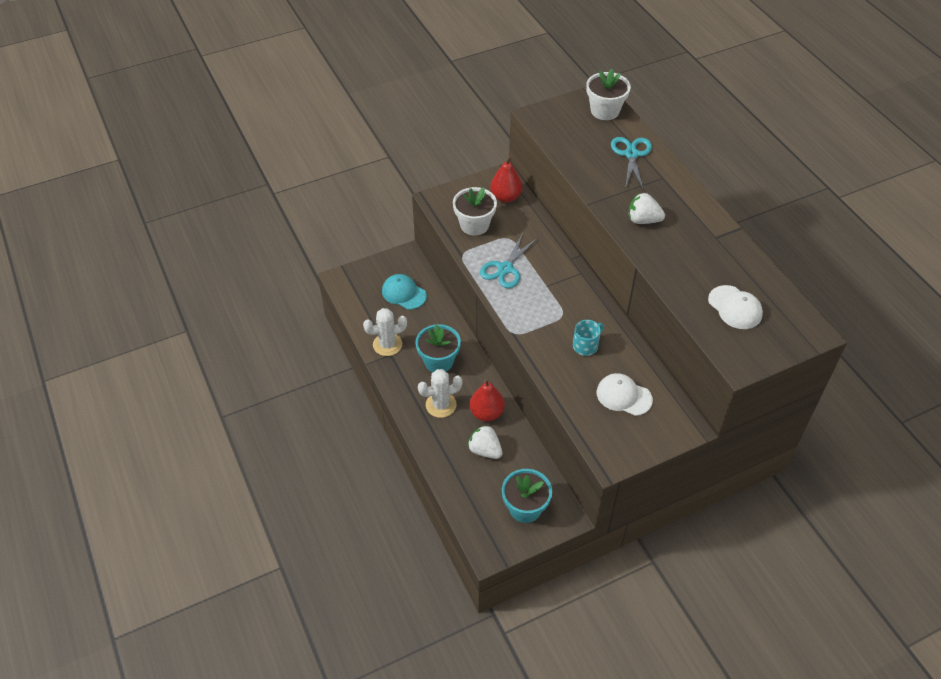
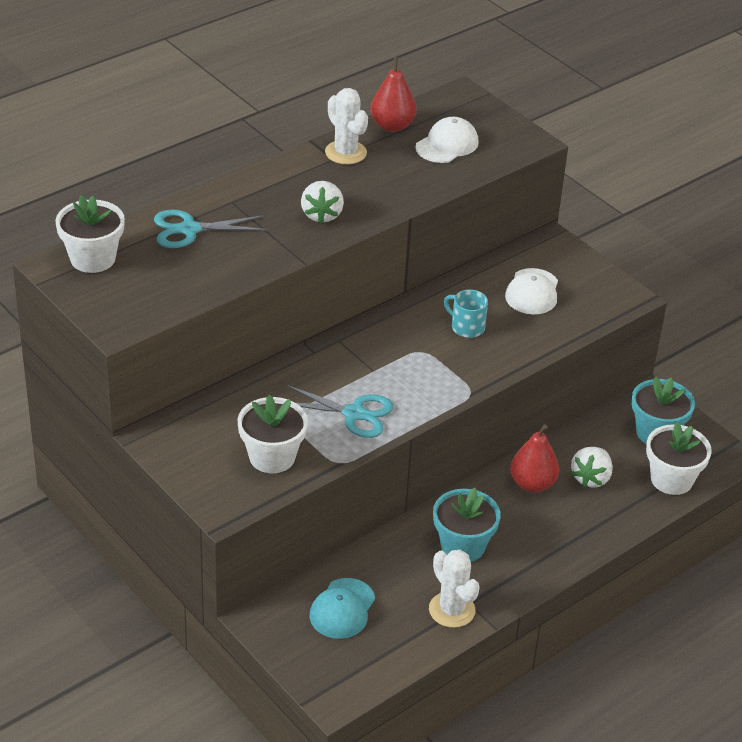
camera: 105 degrees left, 10 degrees down
white cactus [418,369,462,418] -> white cactus moved to [325,88,368,164]
red pear [490,155,523,203] -> red pear moved to [370,57,416,132]
none -> white flower pot [646,421,712,495]

